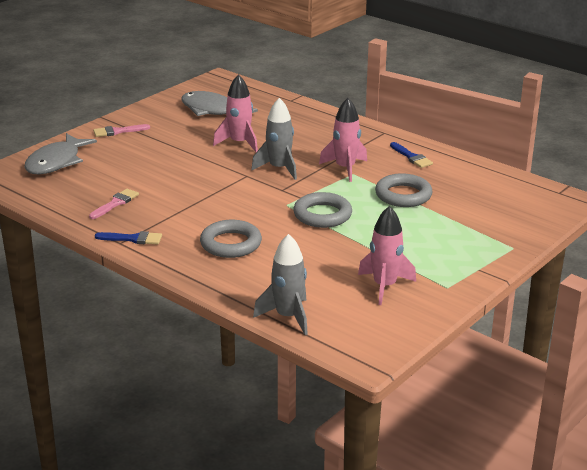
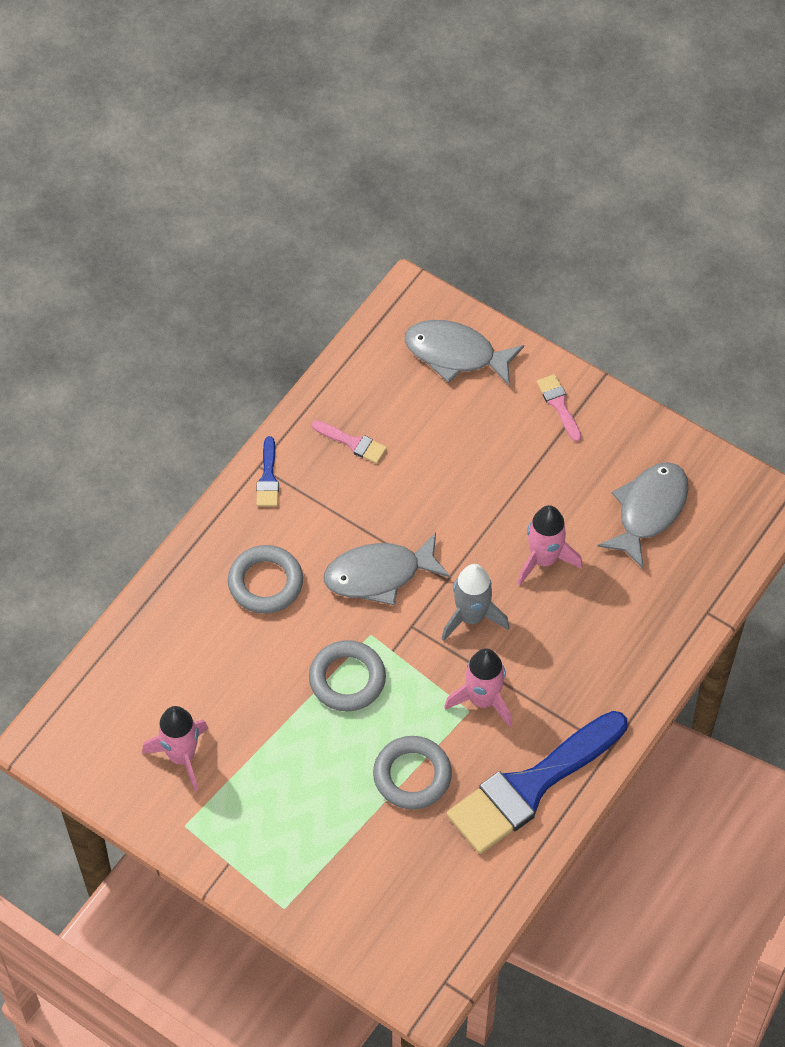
camera: 85 degrees right, 30 degrees up
grey rocket [253,234,308,335] -> none
blue brush [390,142,433,168] -> blue brush [447,711,627,854], size x2.44
none -> grey fish [324,533,450,605]

